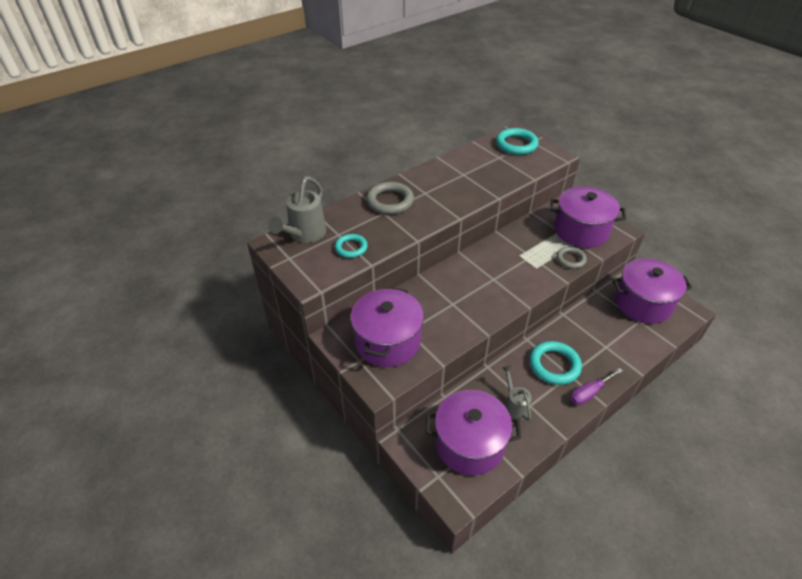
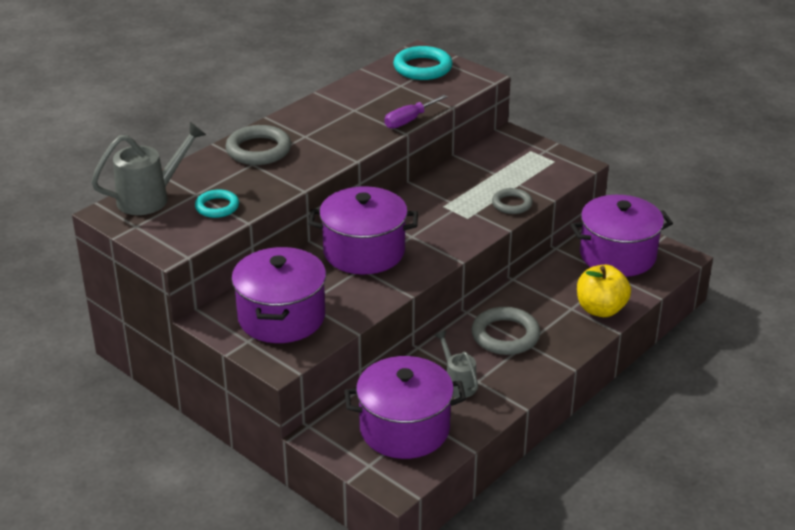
camera: 10 degrees left, 10 degrees down
grey watering can [268,176,327,243] -> grey watering can turned 135 degrees counterclockwise [91,122,206,215]
turquoise ring [529,341,582,385] -> grey ring [471,307,540,355]
purple pot [550,187,626,248] -> purple pot moved to [309,186,418,274]
purple screwdriver [570,368,623,405] -> purple screwdriver moved to [385,95,448,129]
none -> yellow apple [577,265,631,317]

